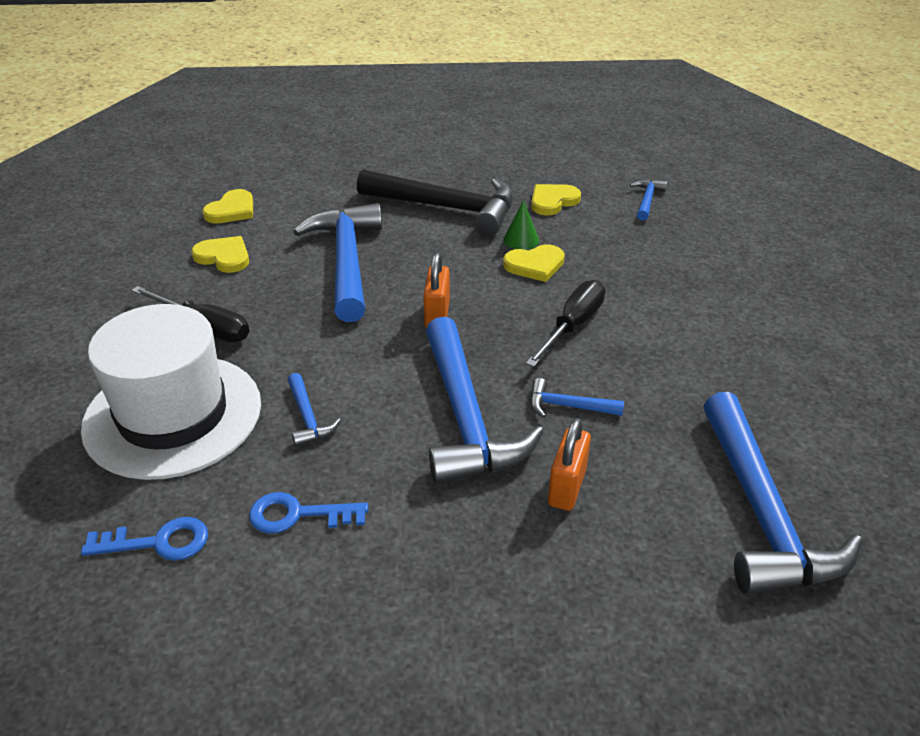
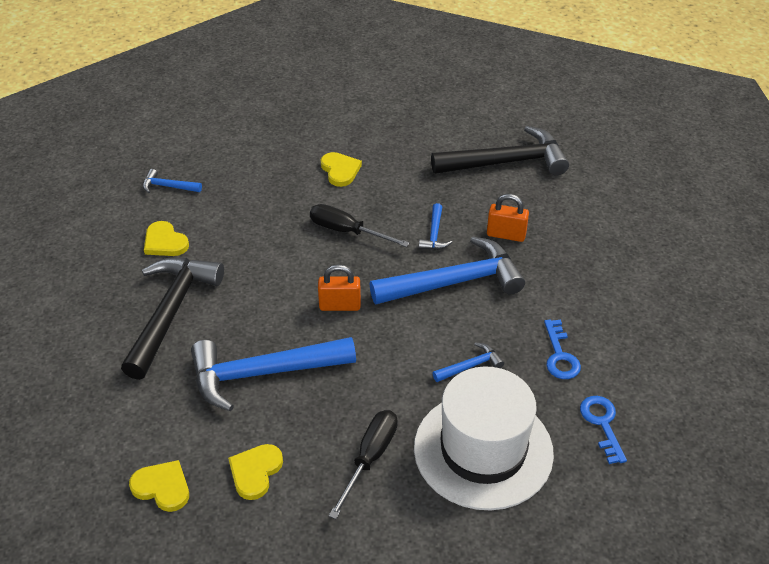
camera: 95 degrees left, 5 degrees up
green cone [503,200,539,250] -> none
yellow heart [503,244,565,282] -> yellow heart moved to [321,152,362,187]
blue hammer [703,392,863,594] -> black hammer [431,126,569,175]

